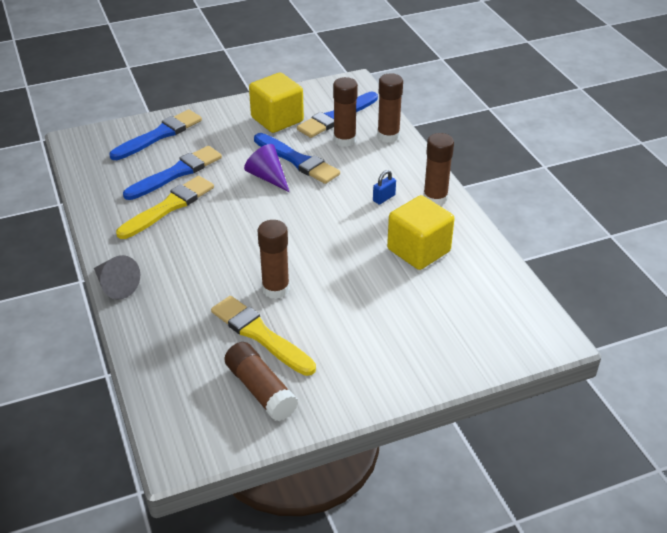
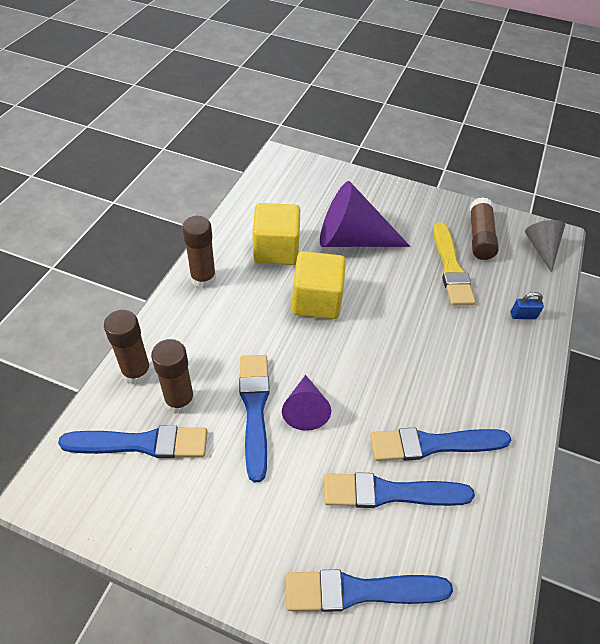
camera: 140 degrees left, 10 degrees up
grey cone [94,255,140,300] -> grey cone moved to [525,220,565,273]
yellow brush [116,176,214,239] -> blue brush [370,427,511,461]
yellow cube [249,72,304,133] -> yellow cube moved to [292,251,346,319]
brown glue stick [257,220,290,299] -> none
blue padlock [373,170,396,205] -> blue padlock moved to [510,292,544,319]
none -> purple cone [320,181,410,247]

